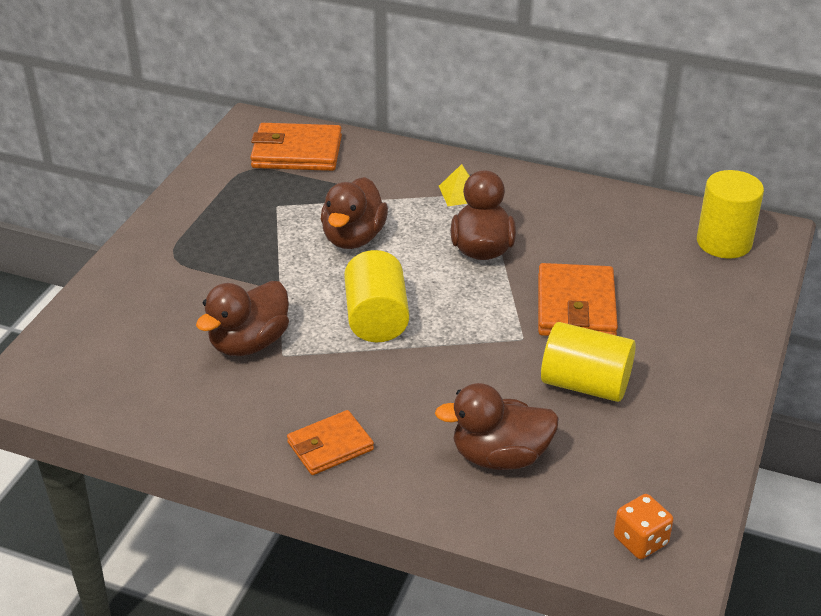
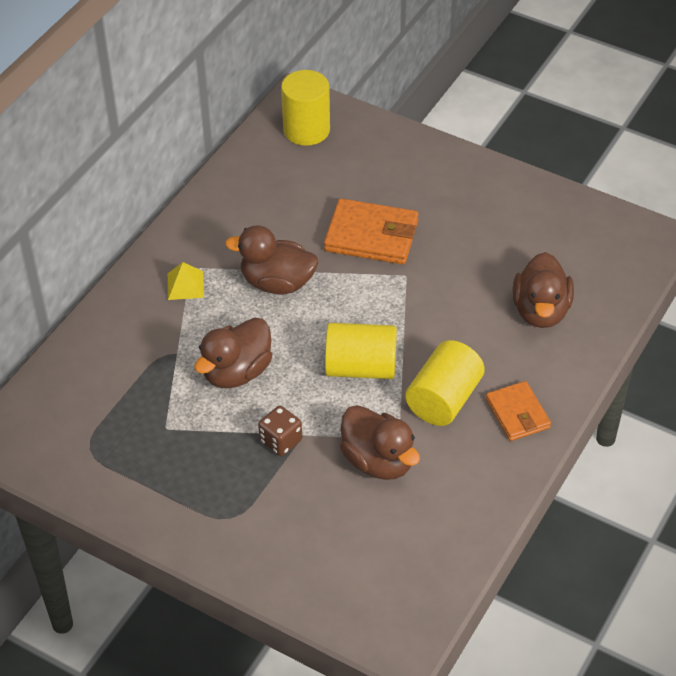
camera: 80 degrees left, 10 degrees up
orange wallet [250,123,342,171] -> none
brown duck [321,177,388,249] -> brown duck turned 105 degrees clockwise [194,318,273,388]
yellow cylinder [541,322,636,402] -> yellow cylinder moved to [405,340,485,426]
orange dice [614,494,673,559] -> none
none -> brown dice [258,406,302,456]

